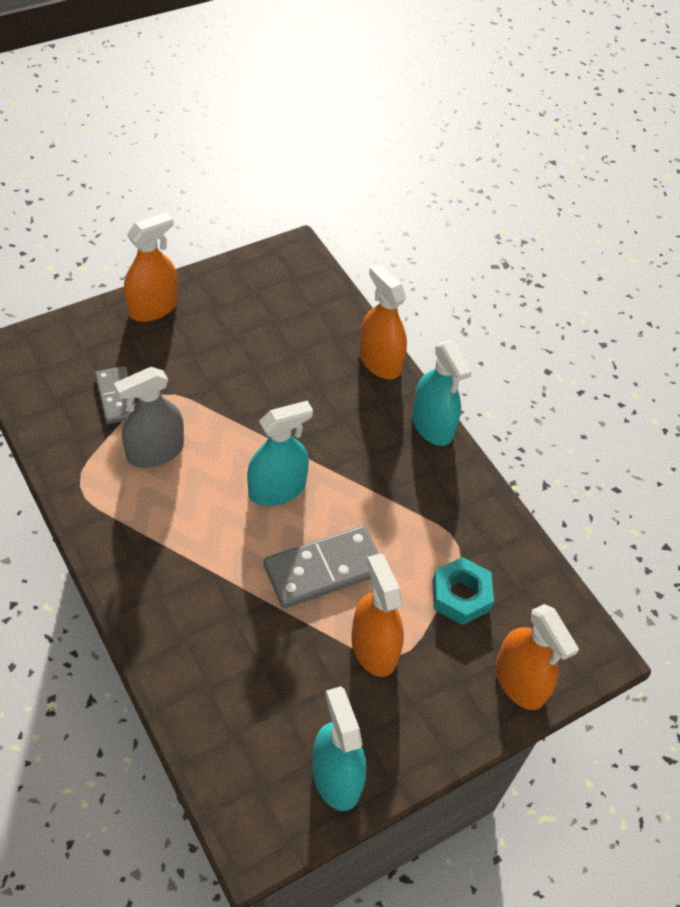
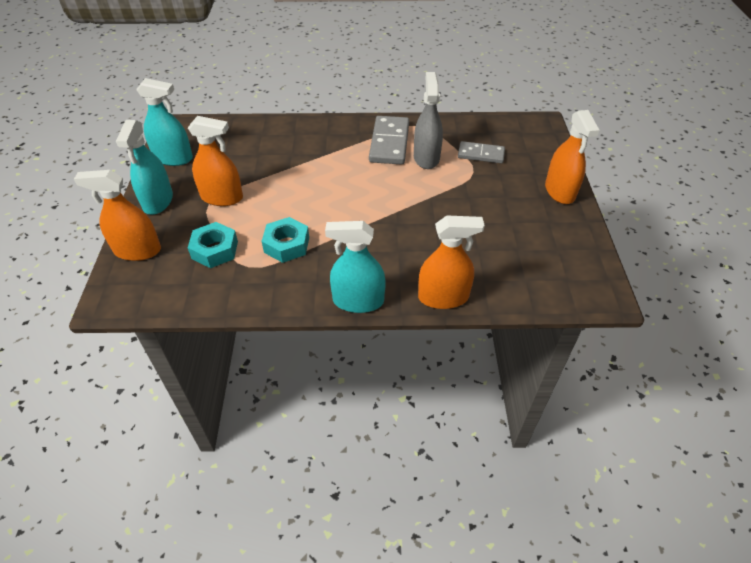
camera: 125 degrees right, 5 degrees down
turquoise spray bottle [247,400,313,506] -> turquoise spray bottle moved to [116,120,173,215]
grey domino [263,526,379,608] -> grey domino moved to [369,116,409,164]
none -> turquoise nut [262,217,309,263]

